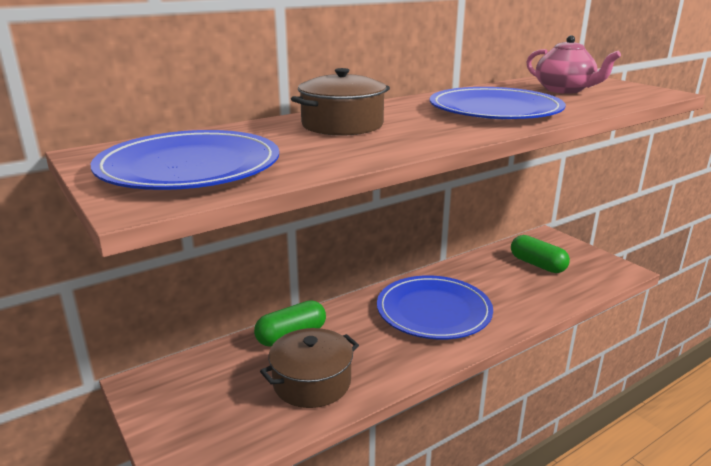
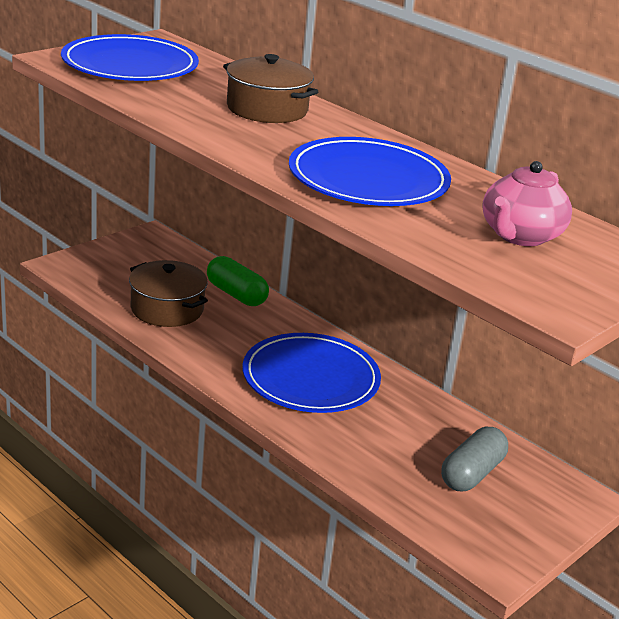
camera: 75 degrees right, 5 degrees up
green capsule [511,235,570,273] -> grey capsule [441,427,508,491]

